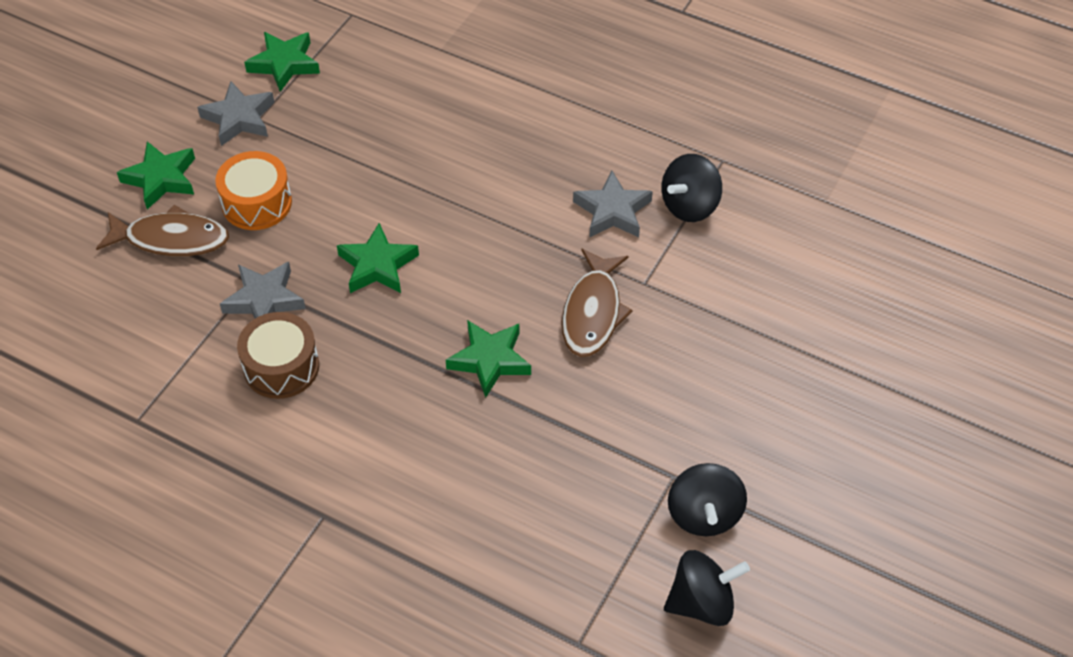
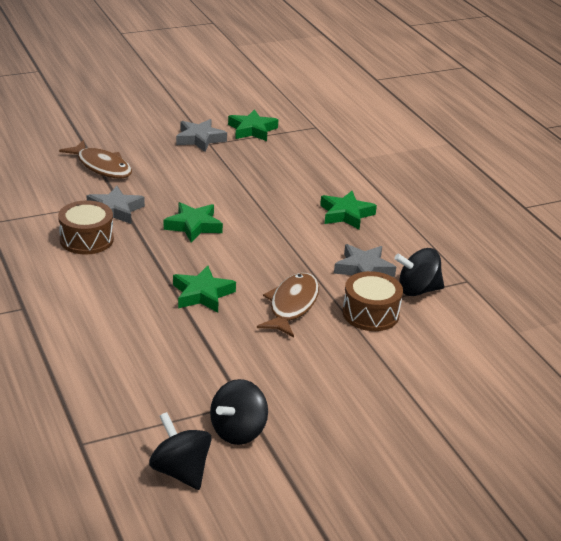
camera: 35 degrees right, 20 degrees down
green star [117,142,195,210] -> green star moved to [320,191,377,230]
orange drum [215,151,292,230] -> none
brown fish [562,248,633,357] -> brown fish turned 150 degrees clockwise [257,273,319,337]
black spinning top [664,550,750,626] -> black spinning top turned 150 degrees counterclockwise [149,412,212,490]
none -> brown drum [342,271,403,331]

